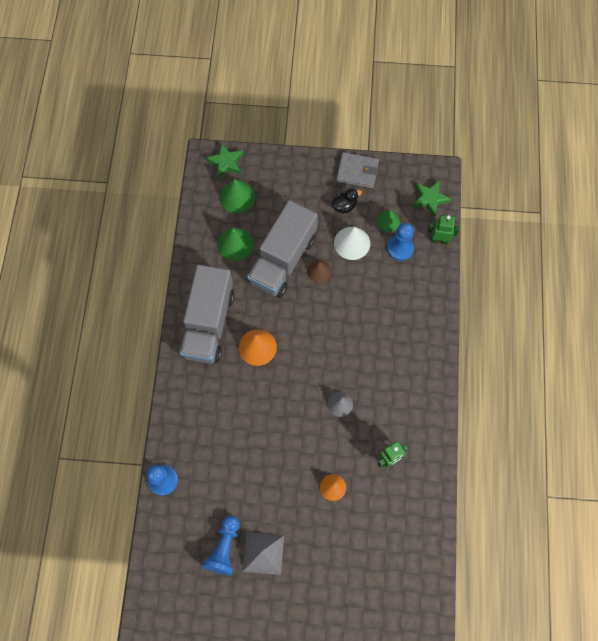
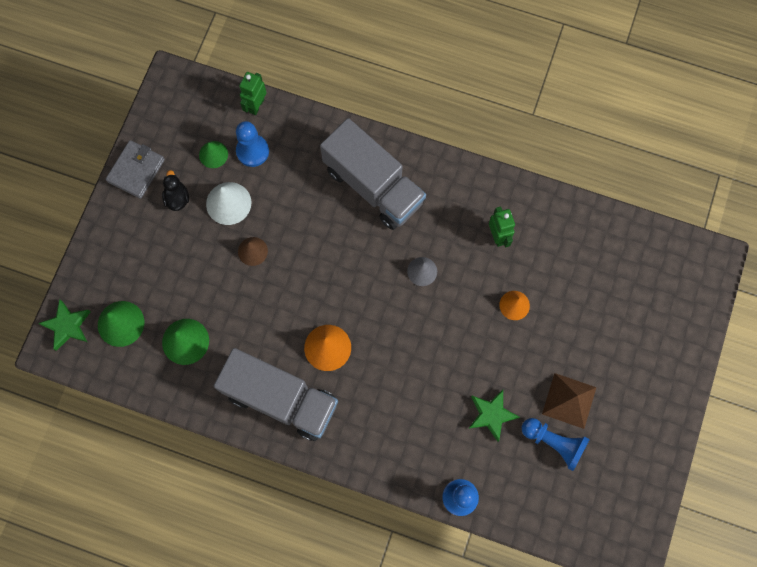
camera: 75 degrees left, 5 degrees up
grey pyramid [243,532,284,575] -> brown pyramid [542,373,597,429]
grey truck [247,200,318,298] -> grey truck moved to [320,118,426,230]
green star [412,180,451,217] -> green star moved to [468,390,520,442]

